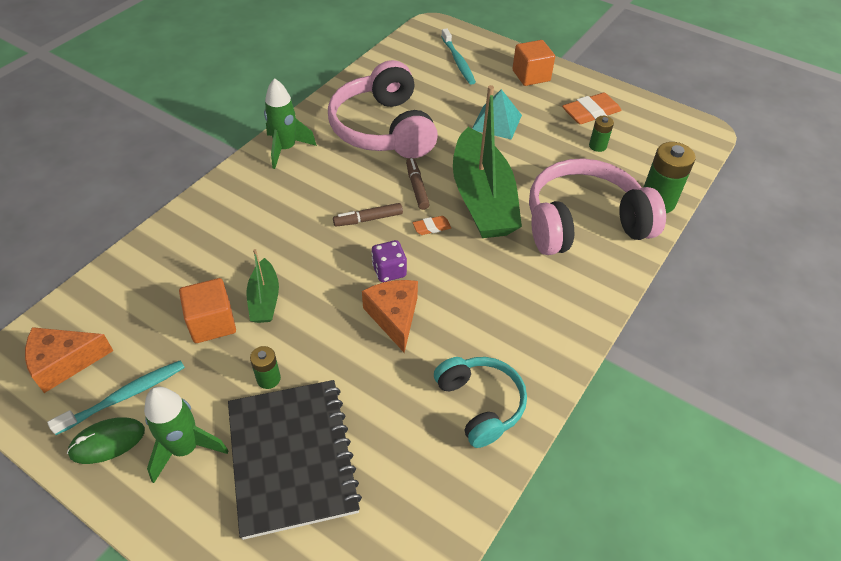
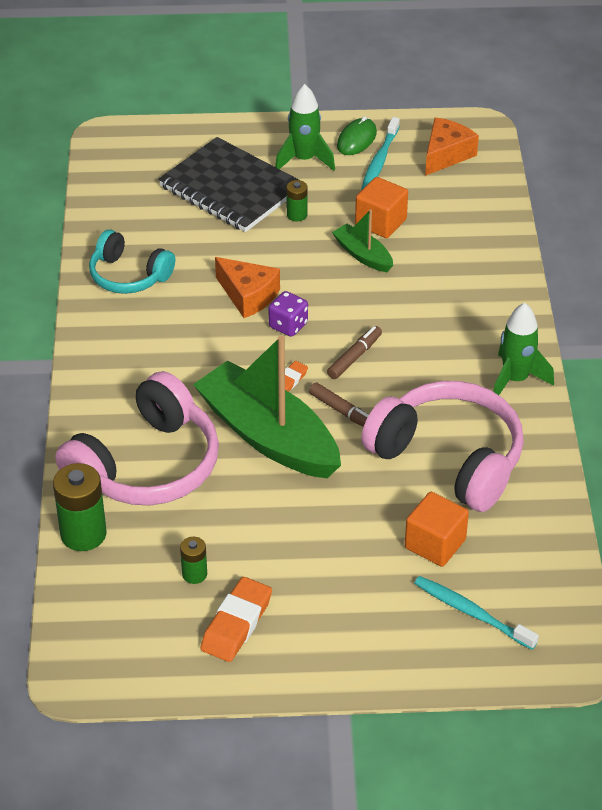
camera: 145 degrees right, 5 degrees down
turquoise pyramid [472,89,522,140] -> none
orange cube [512,40,555,86] -> orange cube moved to [405,492,469,567]

